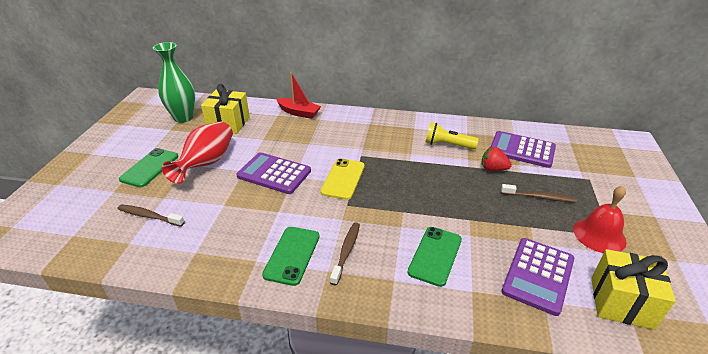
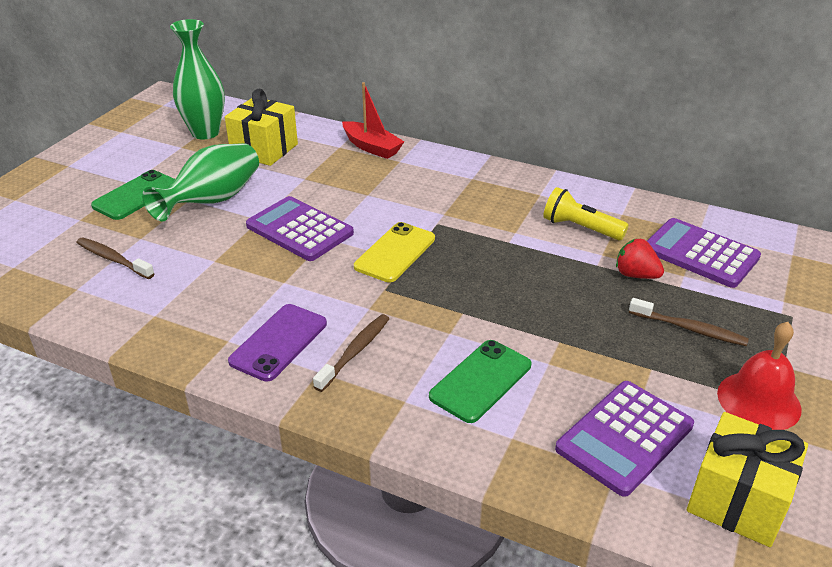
camera: 15 degrees right, 0 degrees up
red vase [162,121,233,184] -> green vase [142,143,259,221]
green phone [262,227,320,286] -> purple phone [228,304,327,382]

